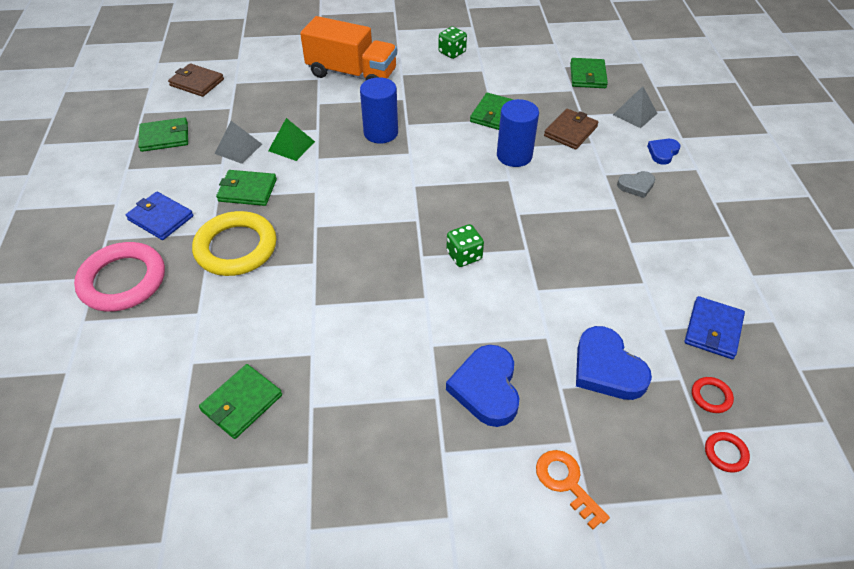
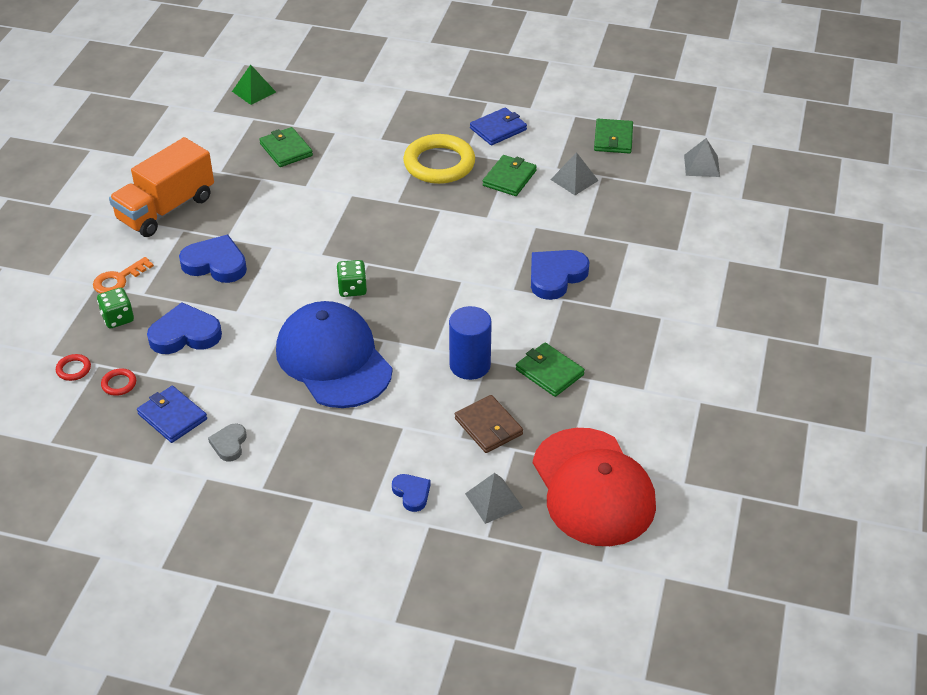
camera: 110 degrees right, 5 degrees down
pink ring [74,242,165,312] -> none
brown wallet [168,63,224,97] -> grey pyramid [684,138,720,177]
green pyramid [268,118,315,161] -> green pyramid moved to [232,65,276,105]
orange truck [300,16,397,81] -> orange truck moved to [109,137,214,237]
blue cylinder [360,77,398,143] -> blue heart [531,250,590,300]
green dice [438,26,467,59] -> green dice moved to [97,288,134,328]
orange key [536,450,610,530] -> orange key turned 150 degrees clockwise [93,257,154,294]
green wallet [570,58,608,88] -> red cap [533,428,656,546]
grey heart [617,171,655,198] -> grey heart moved to [208,423,246,462]
none -> blue cap [276,301,392,408]

